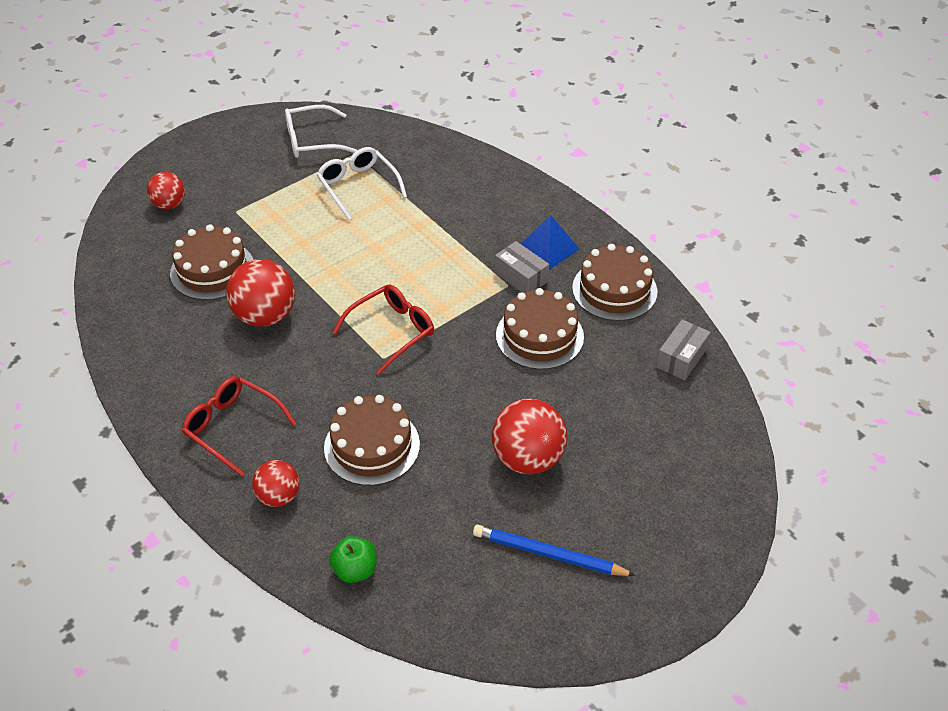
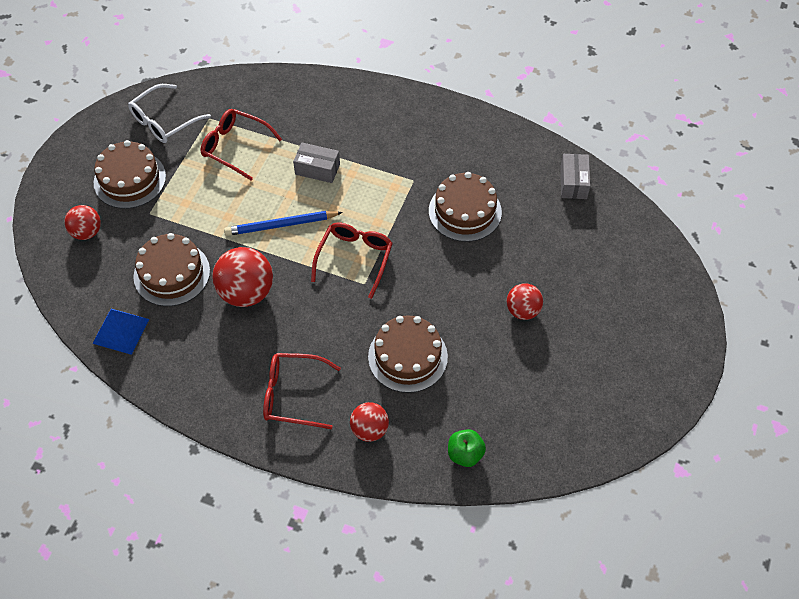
camera: 30 degrees left, 10 degrees up
white glasses [317,147,407,221] -> red glasses [201,109,282,180]
blue pencil [473,525,636,576] -> blue pencil moved to [224,211,343,236]
red ball [492,399,567,474] -> red ball [507,283,543,320], size x0.61
grey box [495,241,549,293] -> grey box moved to [293,143,340,183]
blue pyramid [521,215,579,270] -> blue pyramid moved to [92,309,149,355]
brown cake [572,244,657,321] -> brown cake moved to [94,140,166,209]

